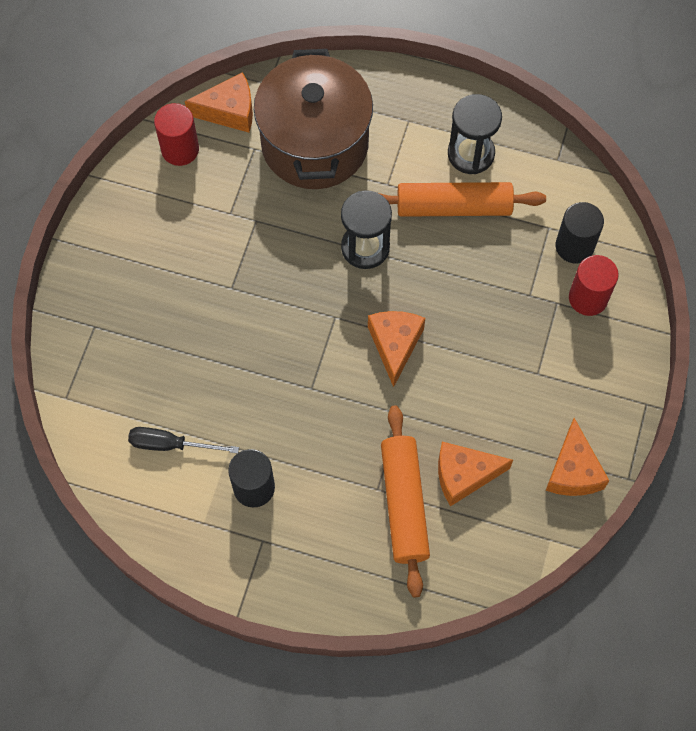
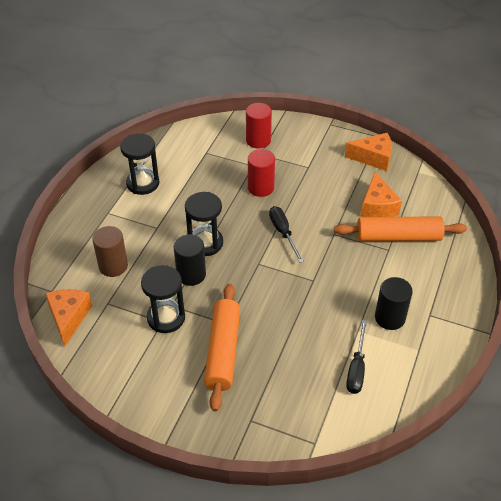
camera: 85 degrees left, 20 degrees down
red cylinder [154,103,199,166] -> red cylinder moved to [248,149,275,197]
brown pot [254,49,373,189] -> brown cylinder [92,226,128,277]
orange cheese [368,311,425,387] -> black screwdriver [269,206,304,263]
orange rolling pin [379,182,546,217] -> orange rolling pin moved to [204,284,240,412]
black cylinder [556,202,604,264] -> black cylinder moved to [174,234,206,286]
none -> black hourglass [141,265,185,333]

